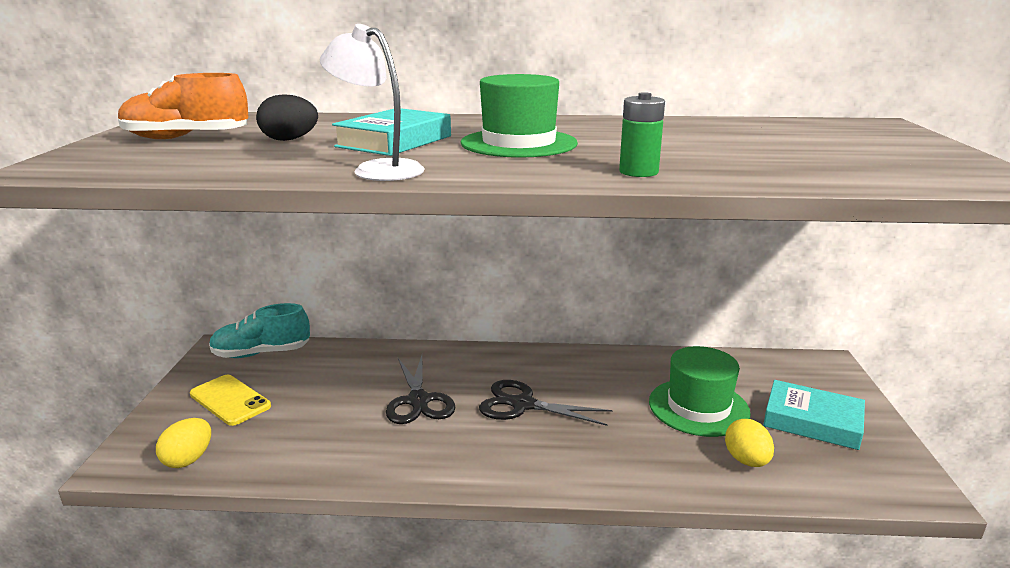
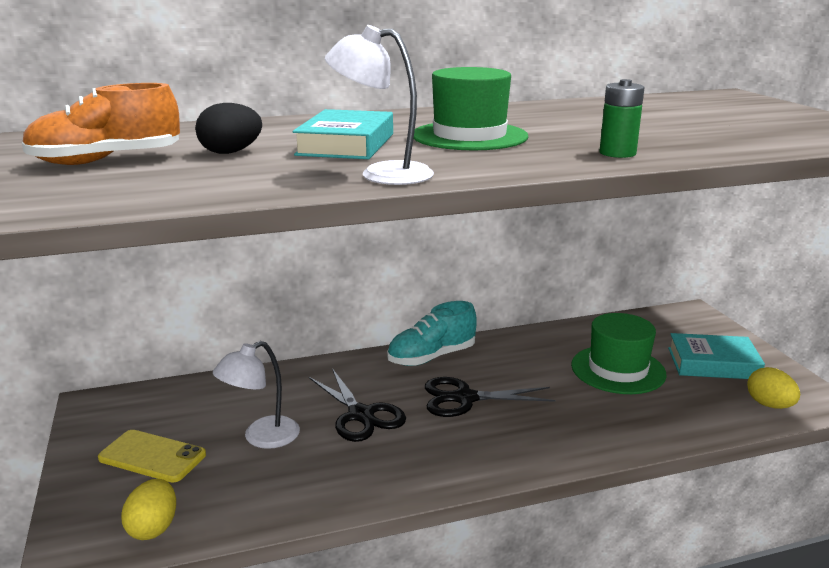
camera: 20 degrees left, 0 degrees up
turquoise shoe [209,303,310,358] -> turquoise shoe moved to [387,301,477,366]
yellow egg [725,419,774,467] -> yellow egg moved to [747,367,800,409]
none -> white lamp [213,341,300,449]

